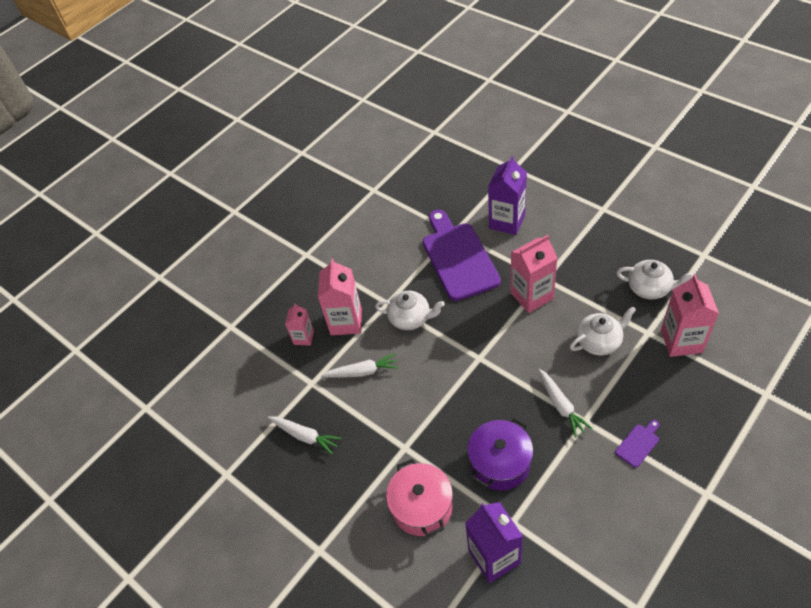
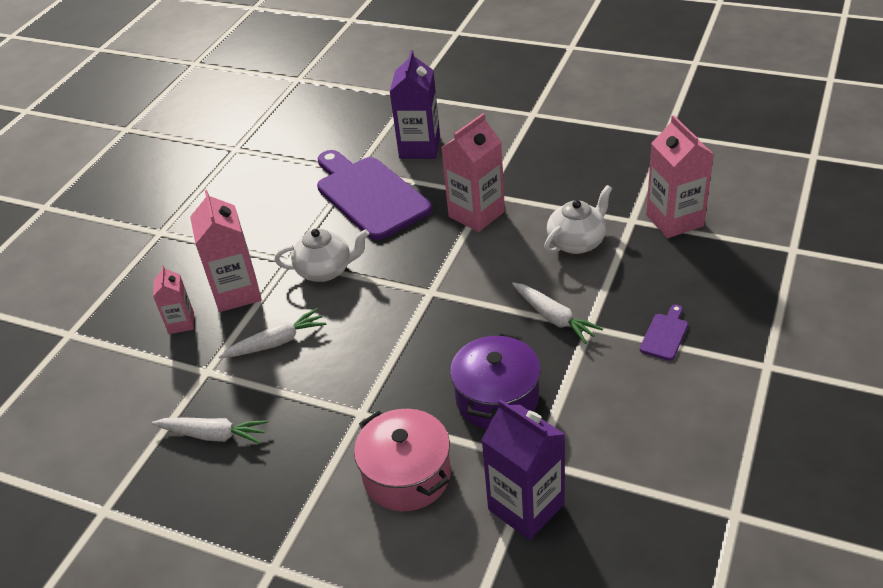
camera: 20 degrees left, 10 degrees down
white teapot [617,260,693,300] -> none

